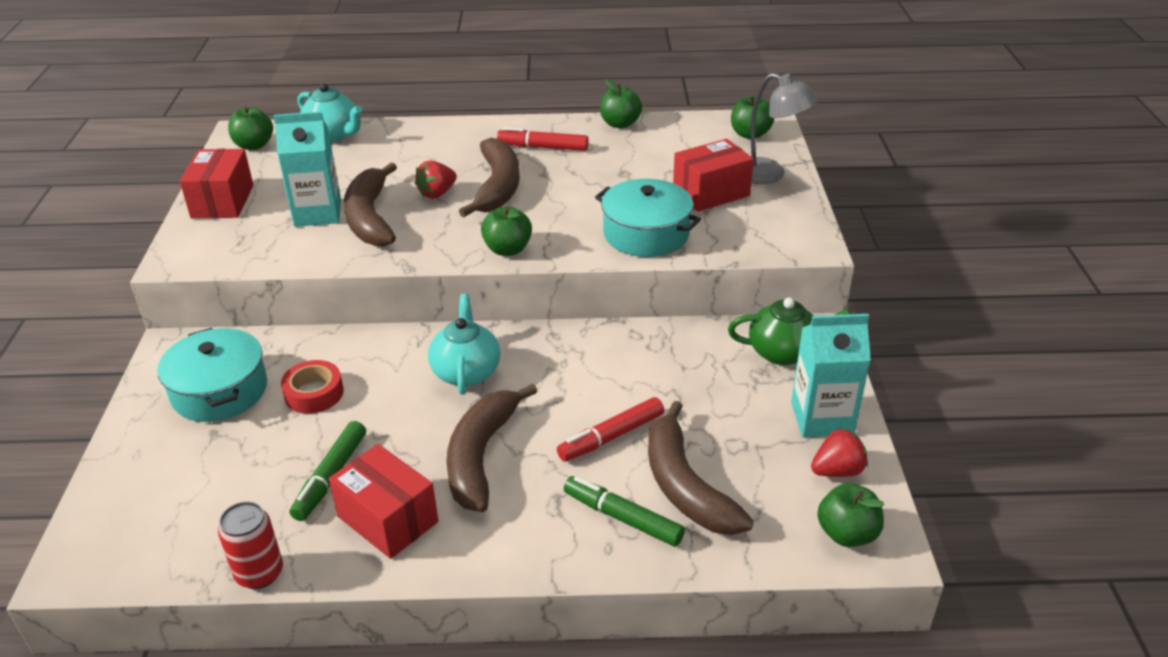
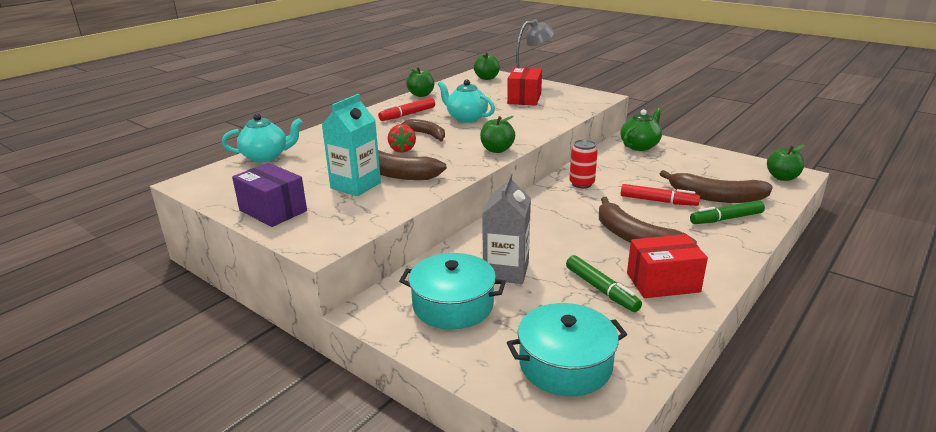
camera: 50 degrees left, 10 degrees down
red box [180,149,253,218] -> purple box [232,163,307,227]
red can [218,501,283,589] -> red can moved to [569,140,598,188]
green apple [228,106,273,150] -> none
red tape [281,360,344,414] -> grey carton [482,173,531,284]
turquoise teapot [428,294,500,395] -> turquoise teapot moved to [438,79,495,123]
brown banana [459,138,520,217] -> brown banana [401,119,445,142], size x0.61
red marker [557,397,664,462] -> red marker turned 75 degrees counterclockwise [621,184,700,206]
turquoise pot [595,179,701,257] -> turquoise pot moved to [507,303,627,396]
turquoise carton [791,314,871,438] -> none
red strawberry [811,428,868,477] -> none

